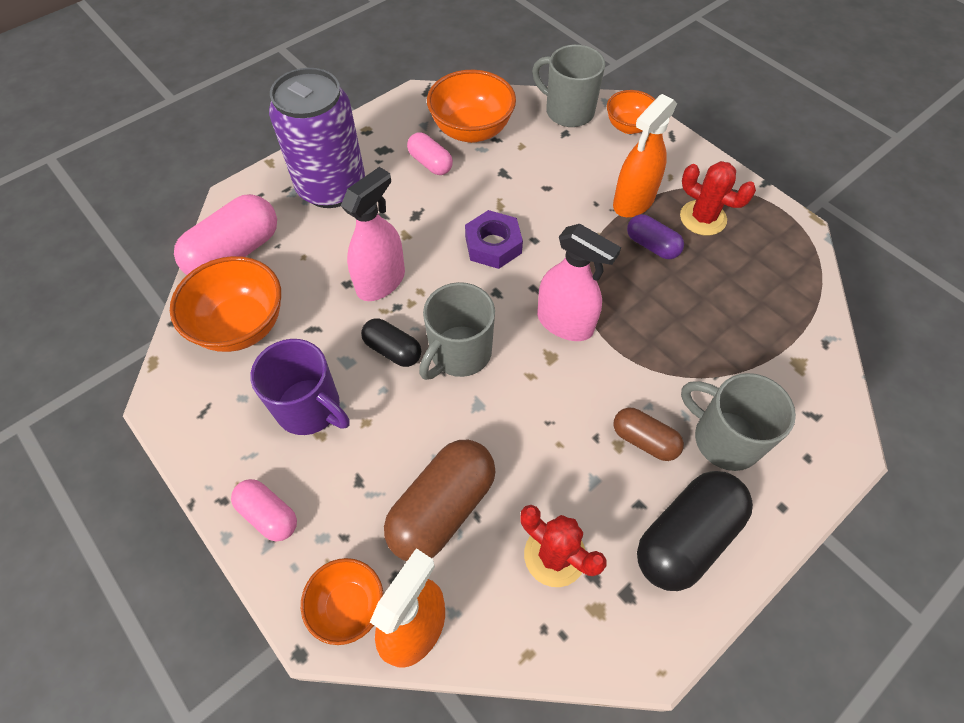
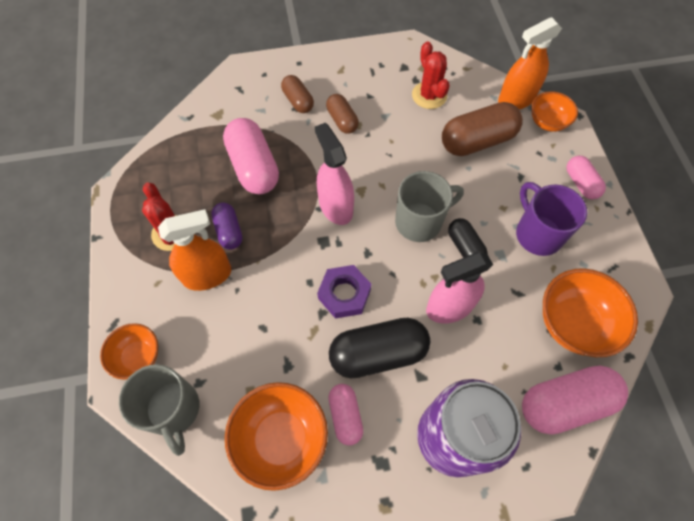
camera: 150 degrees left, 5 degrees up
black capsule [637,471,753,591] -> black capsule moved to [329,318,430,379]
grey mug [681,373,796,471] -> brown capsule [281,75,314,113]
none -> pink capsule [223,118,279,194]

